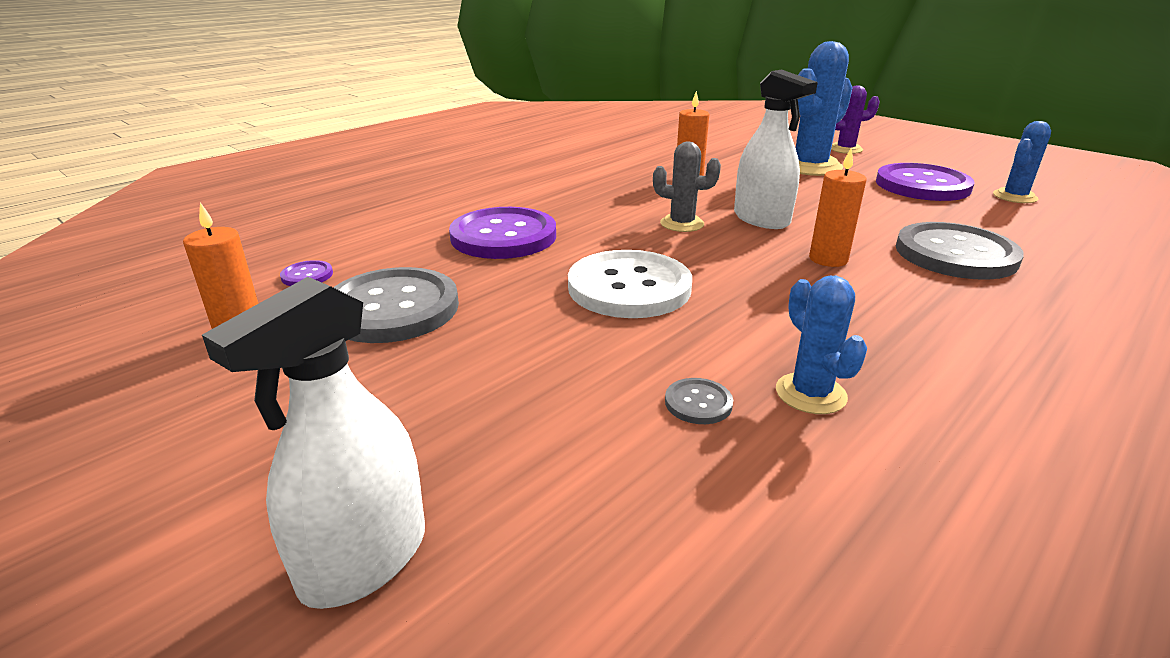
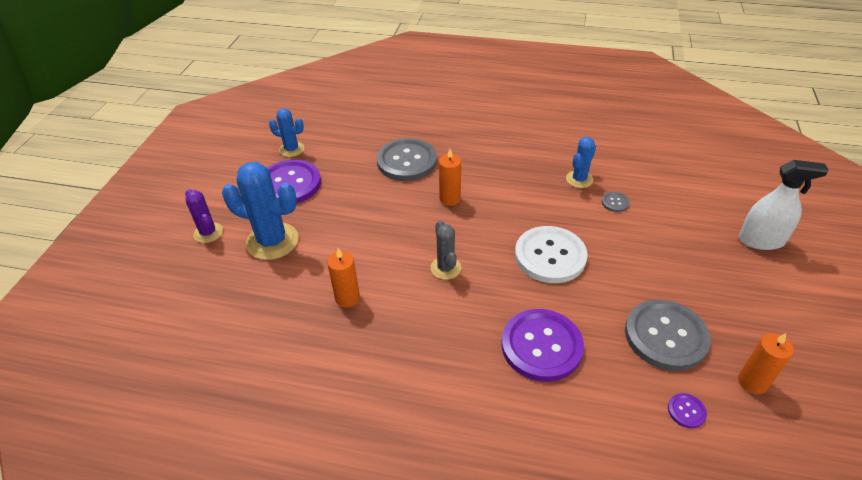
camera: 120 degrees left, 15 degrees up
white spray bottle [734,69,818,229] -> none

